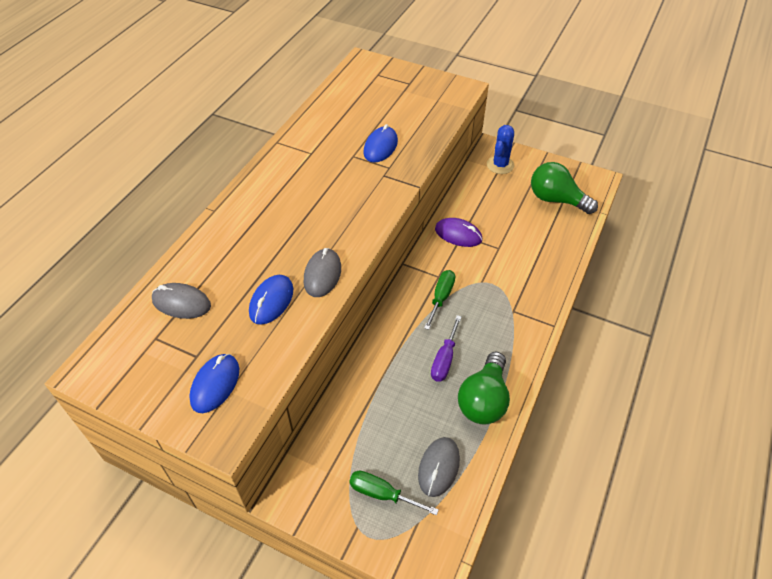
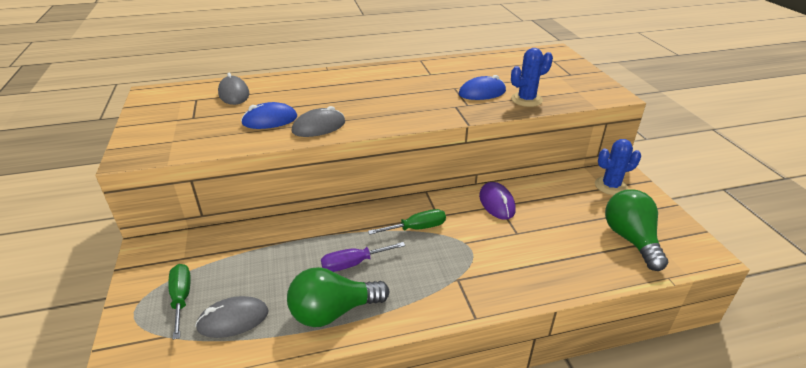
camera: 50 degrees right, 15 degrees down
blue mouse [189,354,239,413] -> none
none -> blue cactus [511,48,553,107]

